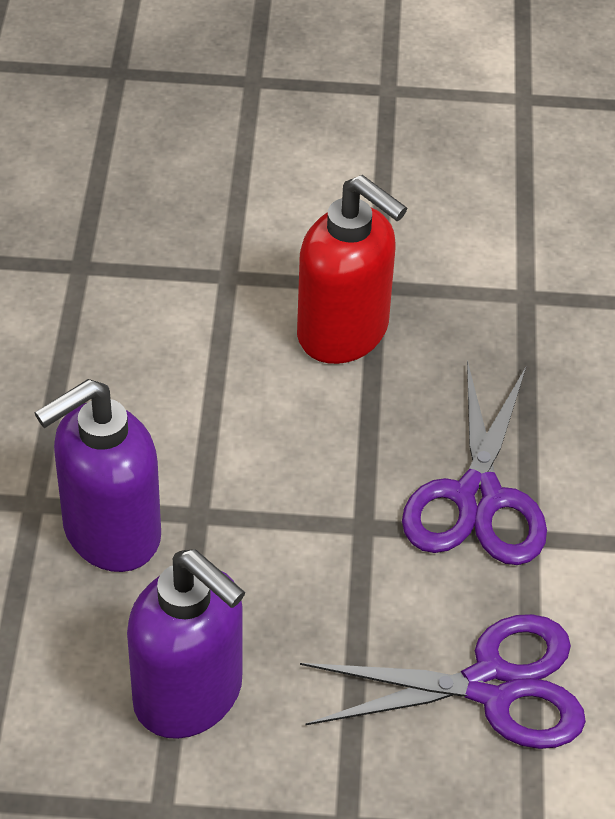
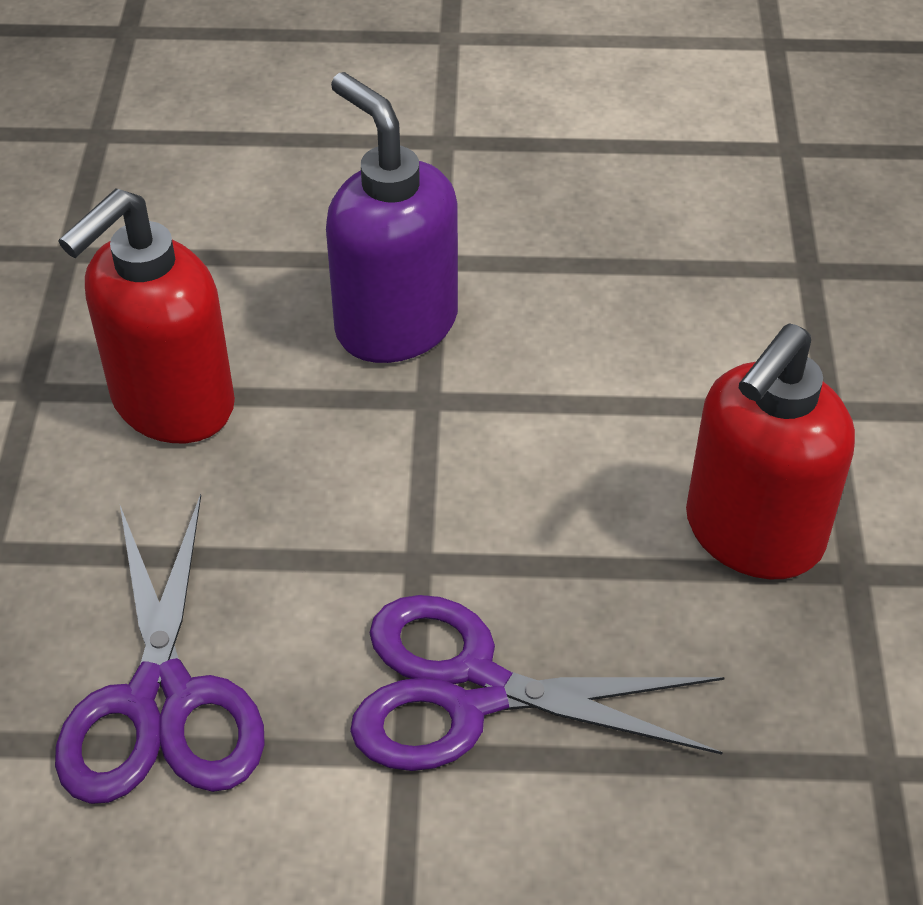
camera: 90 degrees right, 0 degrees up
purple soap dispenser [127,549,245,739] -> red soap dispenser [59,189,235,443]

